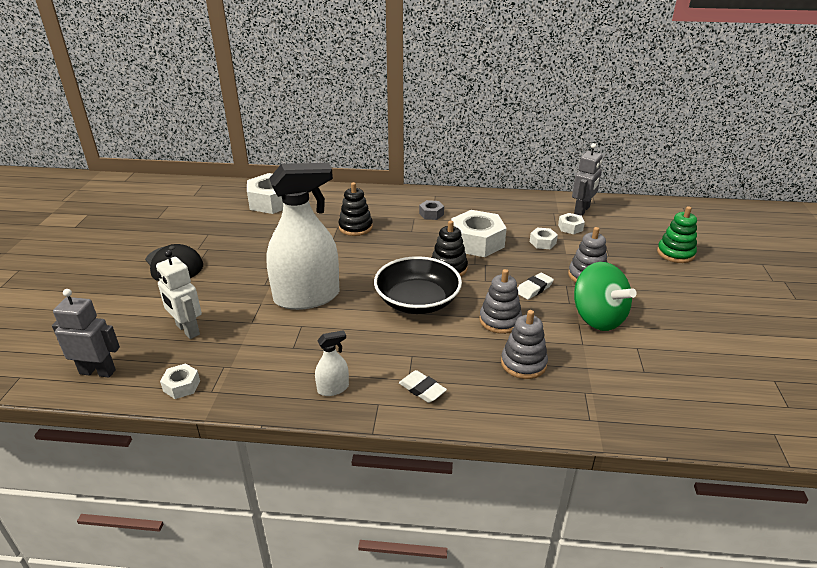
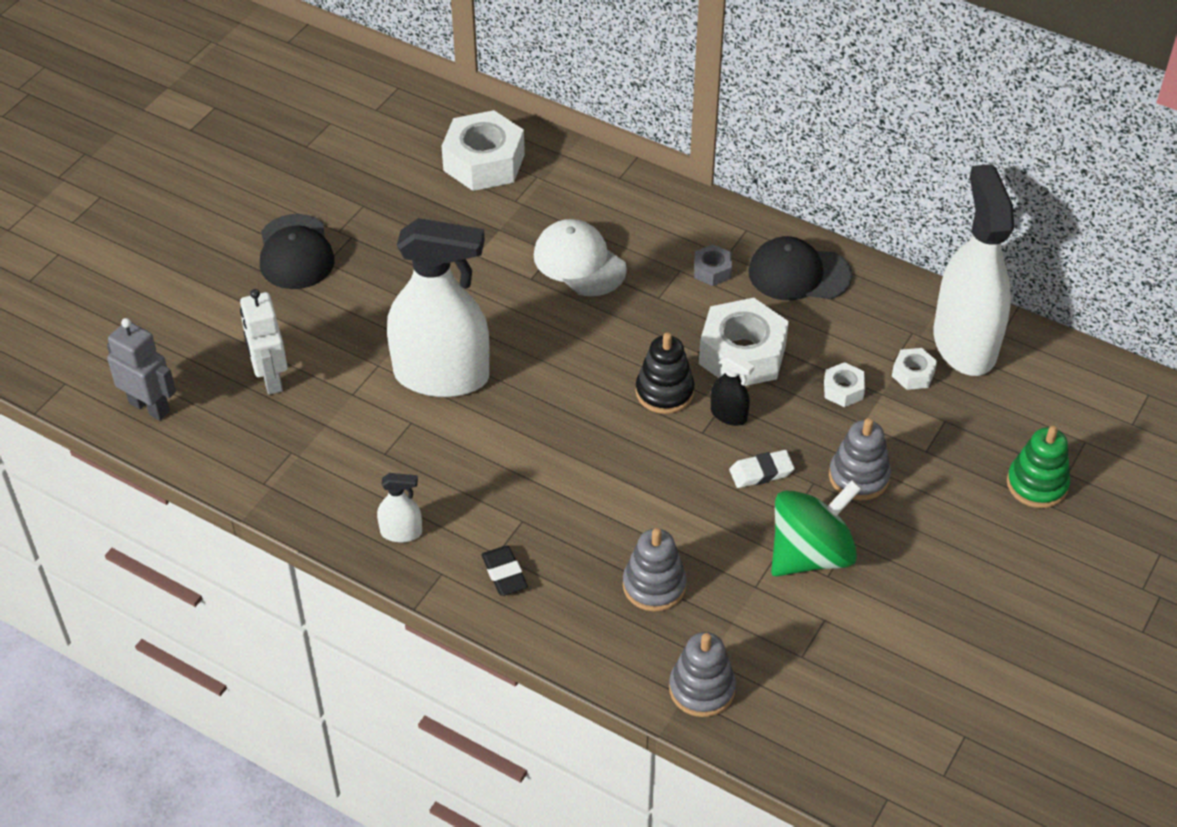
camera: 25 degrees right, 15 degrees up
white nut [160,363,200,399] -> none
black stacking toy [339,182,373,236] -> white cap [534,219,627,296]
black bowl [374,256,462,314] -> none
white eraser [399,370,447,403] -> black eraser [481,546,528,596]
grey stacking toy [479,269,522,334] -> grey stacking toy moved to [669,632,736,717]
grey robot [572,143,603,216] -> white spray bottle [933,164,1014,376]
green spinning top [574,262,637,331] -> green spinning top turned 120 degrees counterclockwise [771,480,862,577]
none -> black spray bottle [711,353,754,426]
none -> black cap [748,236,852,300]

